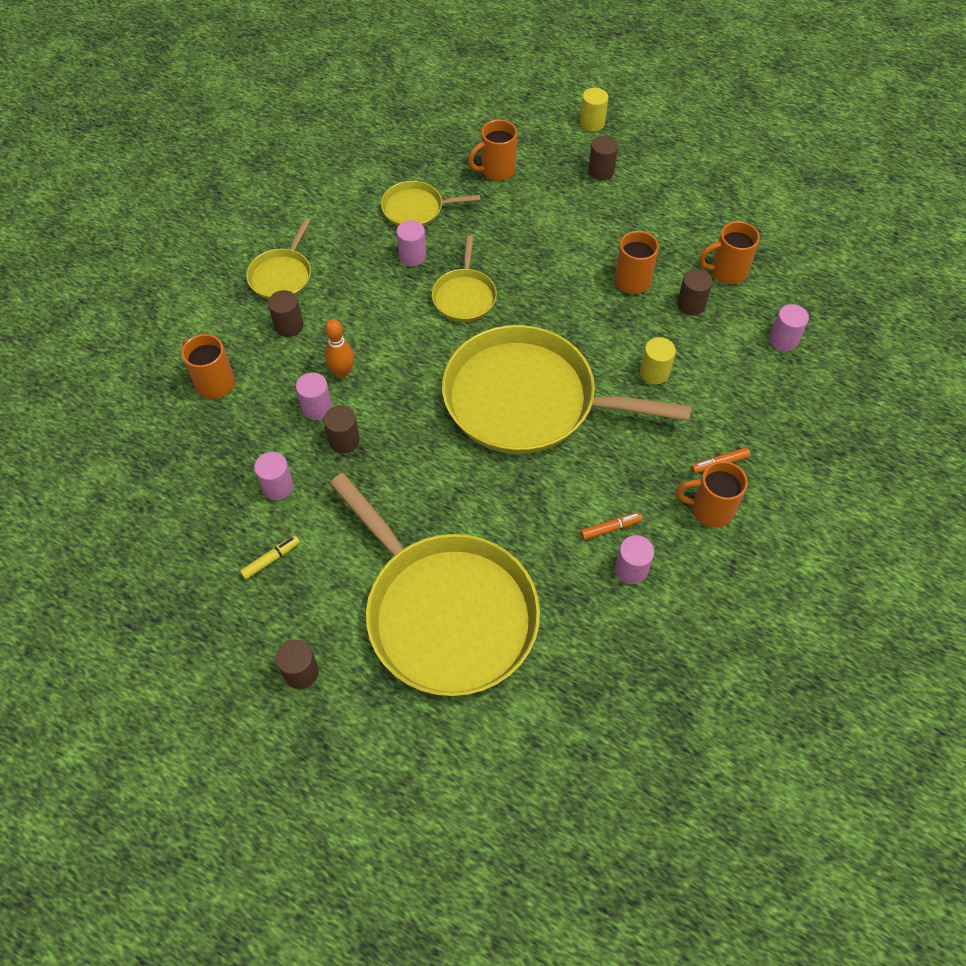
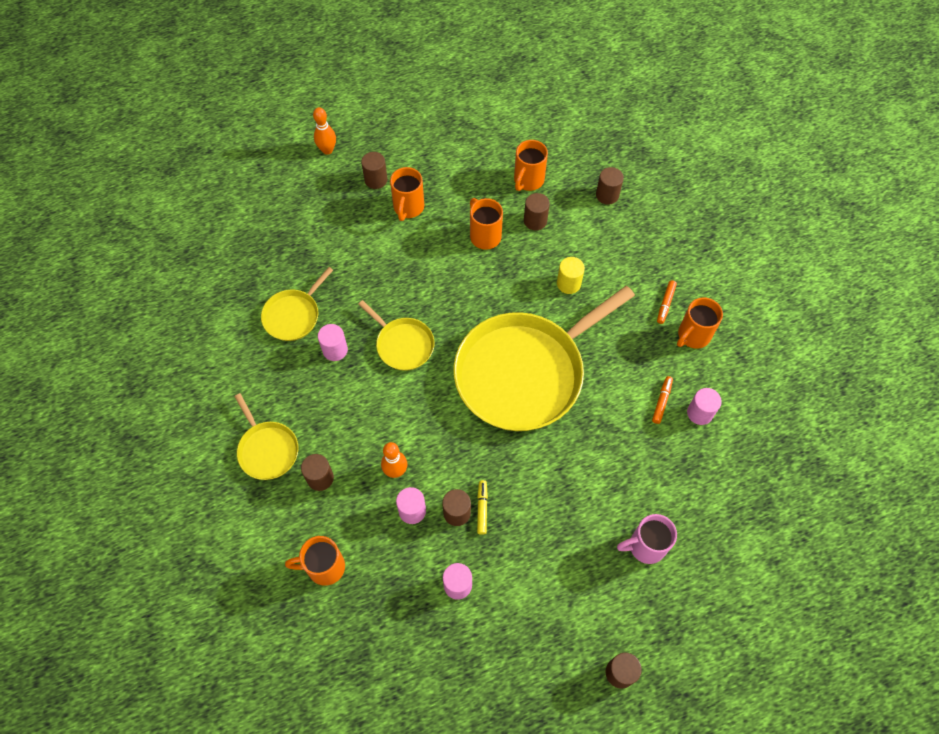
camera: 50 degrees left, 5 degrees up
yellow marker [240,536,300,579] -> yellow marker moved to [477,480,488,535]
yellow pan [329,473,540,696] -> pink mug [617,514,677,564]
orange mug [468,120,517,181] -> orange mug moved to [390,167,424,221]
yellow cylinder [580,88,608,131] -> orange bowling pin [313,107,336,155]
pink cylinder [769,304,809,351] -> brown cylinder [596,167,624,205]

